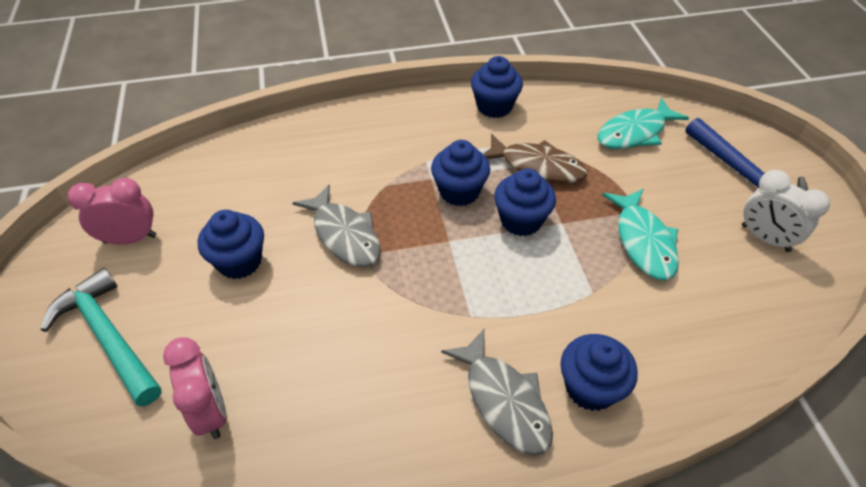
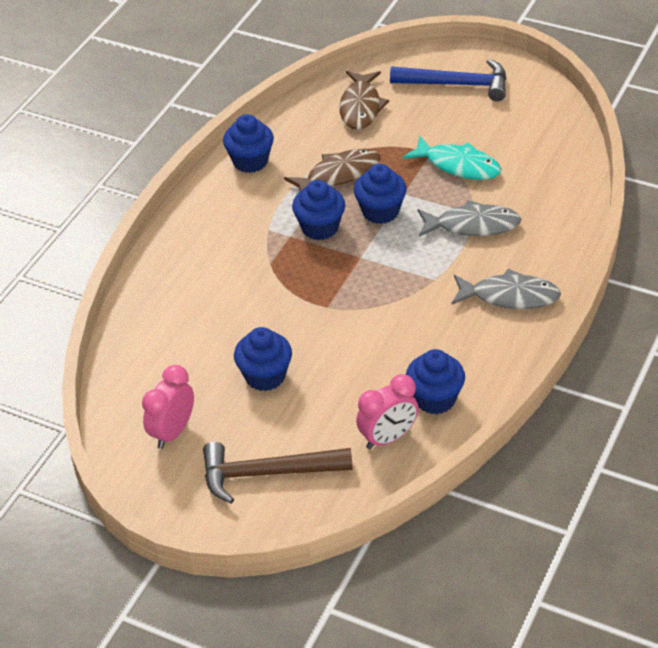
camera: 50 degrees left, 5 degrees down
turquoise hammer [41,268,161,407] -> brown hammer [203,442,353,504]
pink clock [163,337,227,439] -> pink clock turned 135 degrees clockwise [356,374,419,449]
grey fish [293,185,381,267] -> grey fish moved to [418,200,521,237]
blue cupcake [561,334,638,411] -> blue cupcake moved to [406,349,465,414]
turquoise fish [598,98,689,149] -> brown fish [340,71,389,130]
white clock [742,170,830,252] -> none

